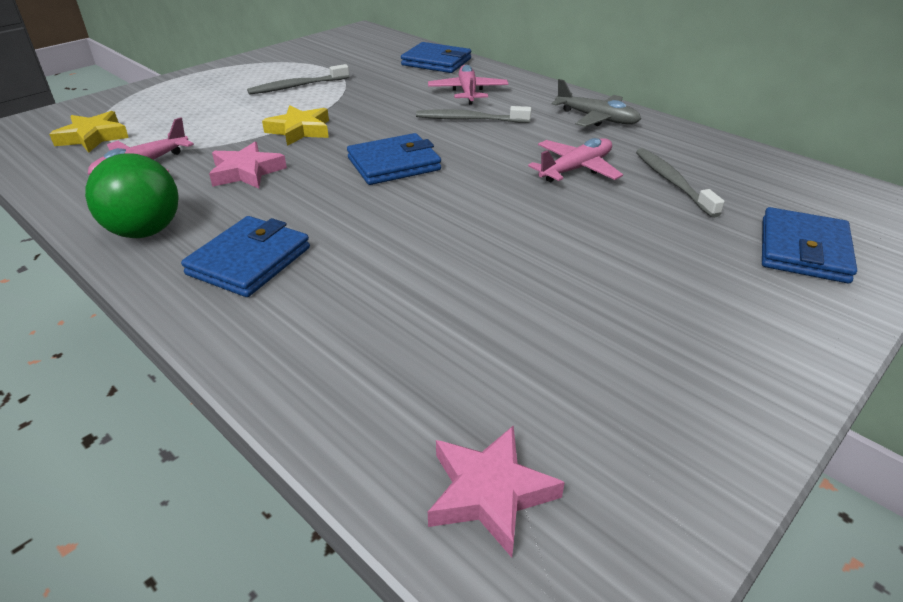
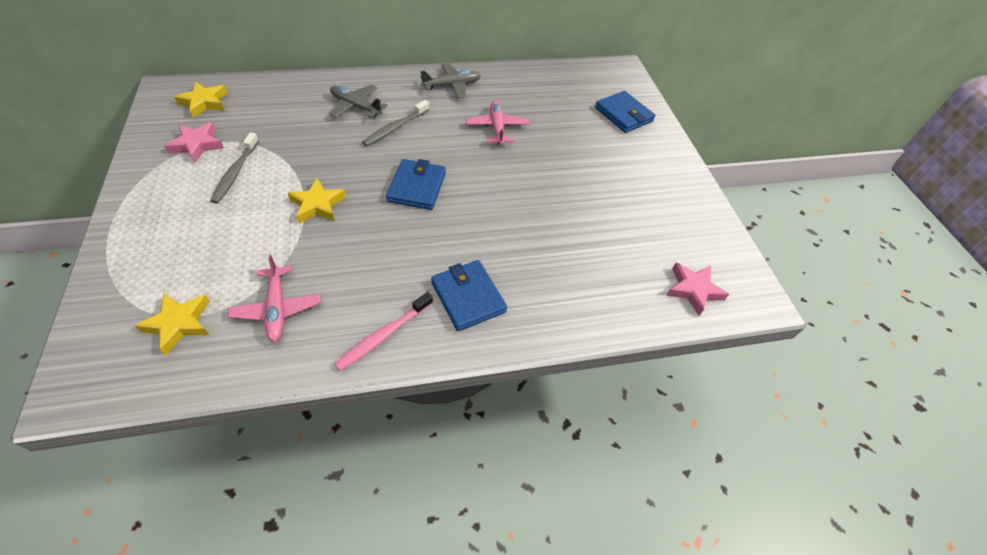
camera: 60 degrees left, 15 degrees up
green ball [85,154,179,238] -> pink toothbrush [335,292,433,371]
pink star [209,142,287,189] -> pink star moved to [164,123,224,163]
blue wallet [401,42,471,73] -> none
pink plane [428,65,509,105] -> grey plane [329,84,388,118]
grey toothbrush [636,148,725,218] -> none
none -> yellow star [174,82,227,118]

